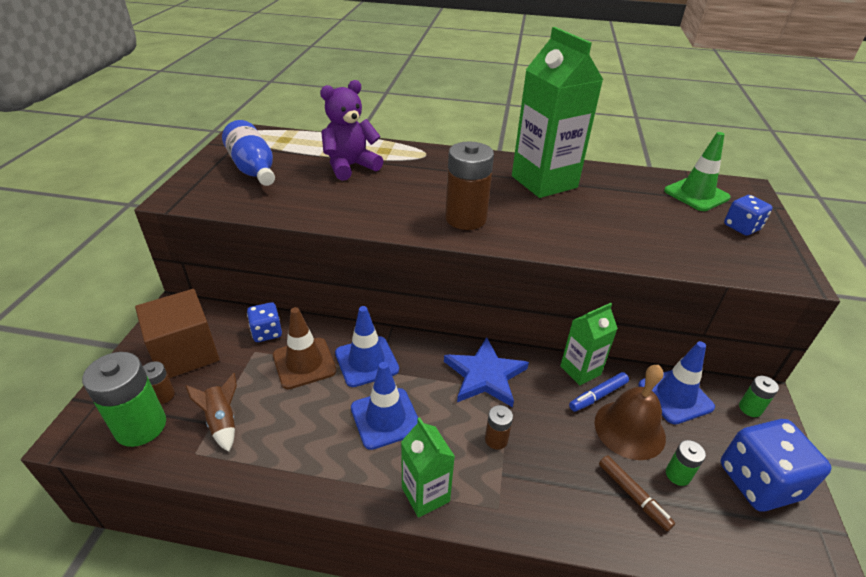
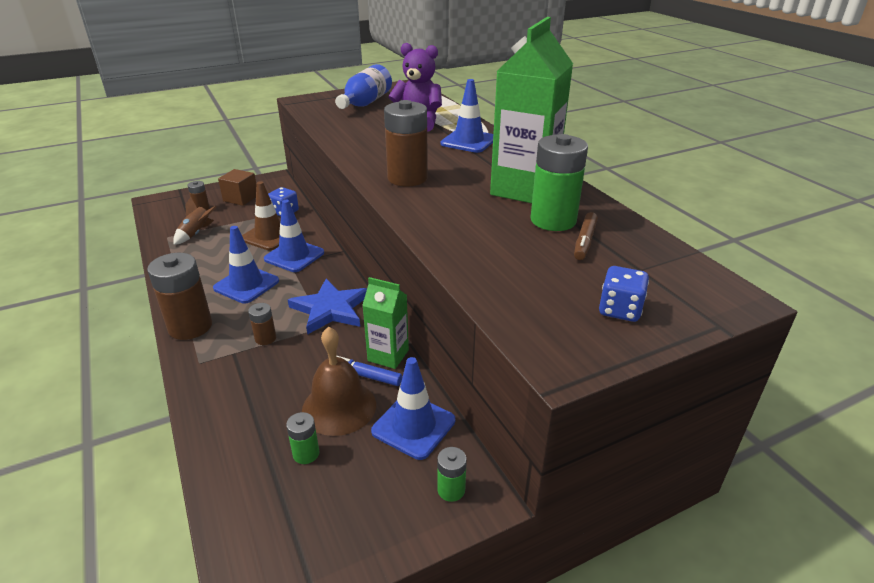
camera: 55 degrees right, 5 degrees down
green battery [82,352,166,447] -> green battery moved to [530,134,588,231]
brown cube [135,289,219,378] -> brown cube [218,169,256,206], size x0.63
green carton [401,417,455,518] -> brown battery [147,253,212,340]
brown marker [599,455,675,531] -> brown marker moved to [574,212,598,260]
green traffic cone [664,132,731,211] -> none
blue dice [721,419,832,512] -> none
none -> blue traffic cone [440,79,493,153]

